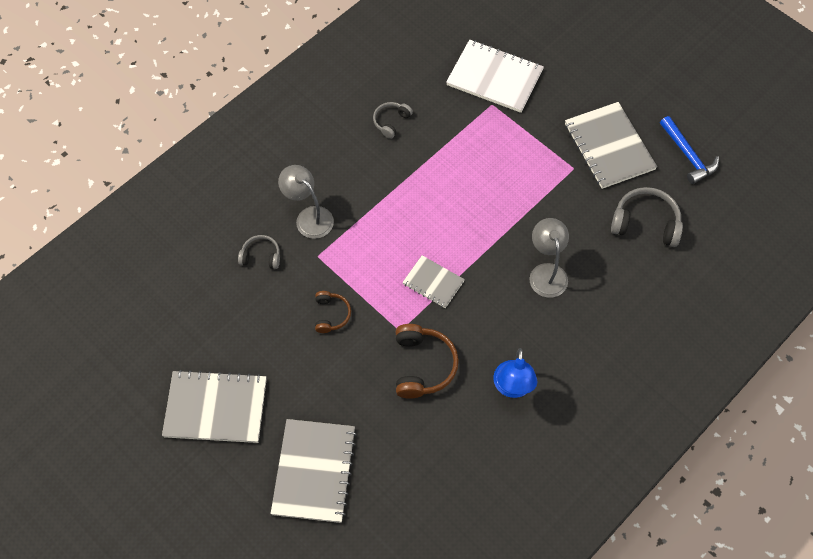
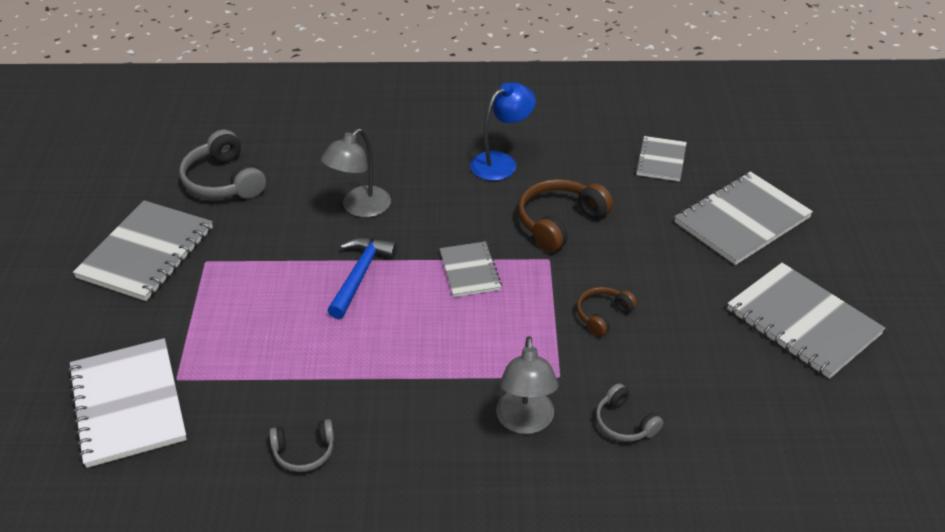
camera: 135 degrees left, 20 degrees down
blue hammer [660,116,719,184] -> blue hammer moved to [327,237,397,319]
none -> grey notebook [635,136,687,181]

